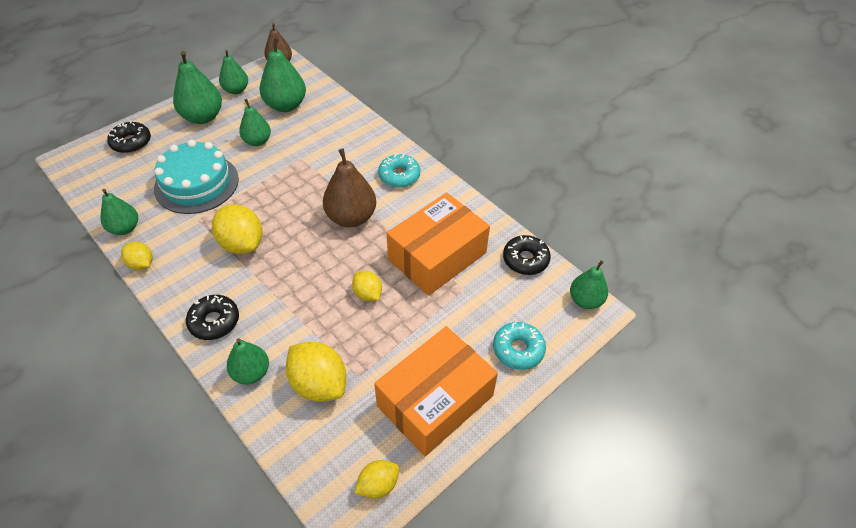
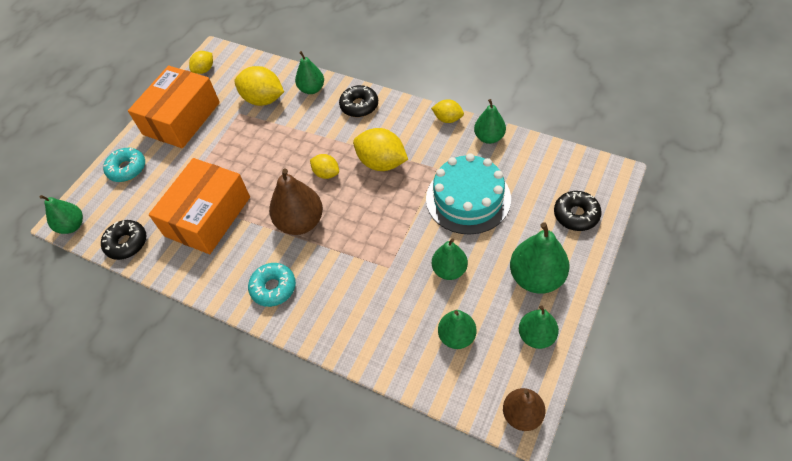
camera: 165 degrees right, 5 degrees up
green pear [260,37,306,112] -> green pear [438,310,476,349], size x0.64
yellow lemon [352,271,382,301] -> yellow lemon moved to [310,154,339,179]

